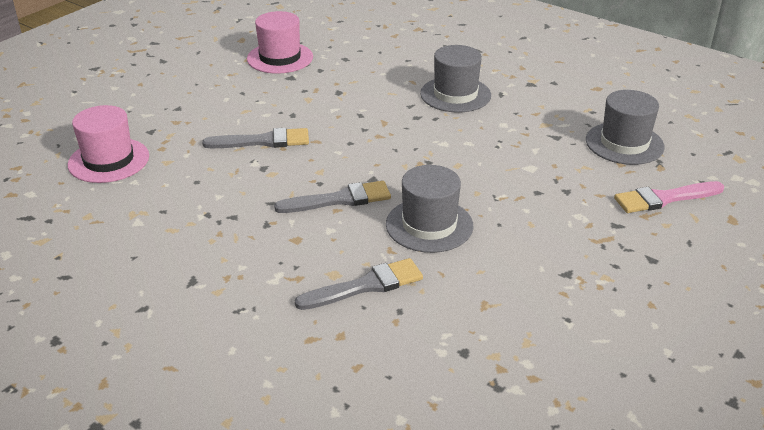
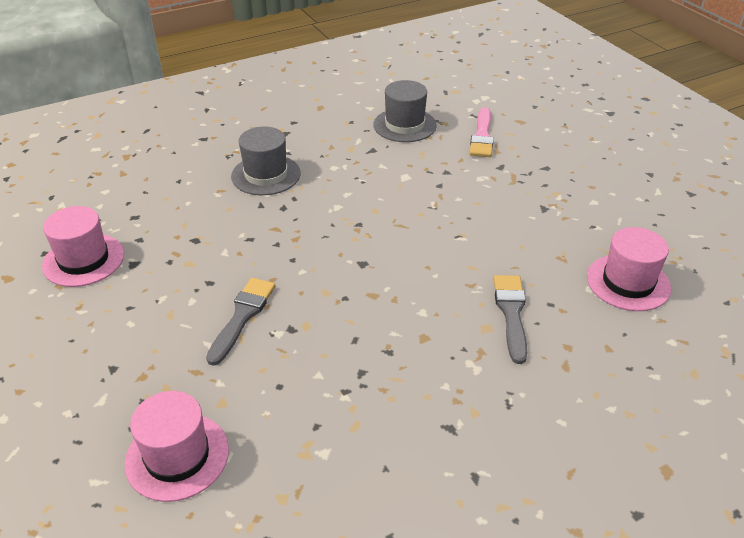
camera: 65 degrees left, 5 degrees up
grey brush [274,181,391,213] -> none
grey hat [386,165,473,253] -> none
none -> pink hat [587,227,671,311]

